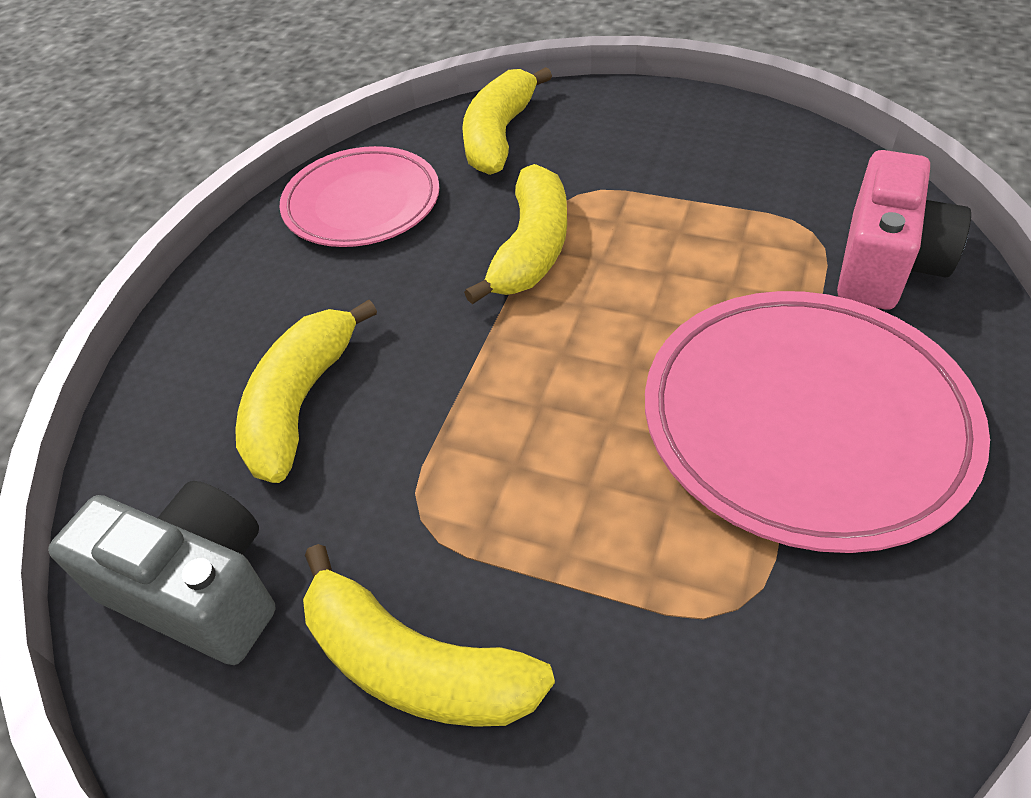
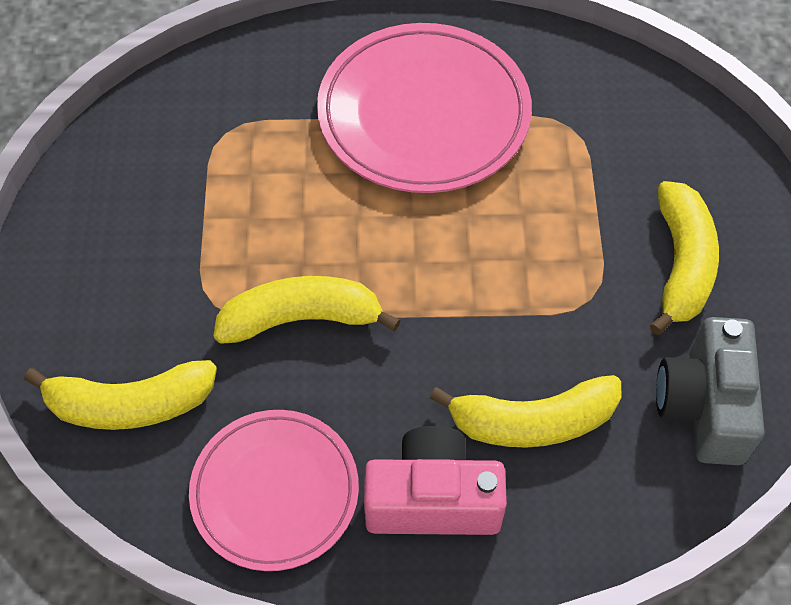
camera: 115 degrees left, 10 degrees up
pink camera [837,150,971,309] -> pink camera moved to [364,426,507,535]

